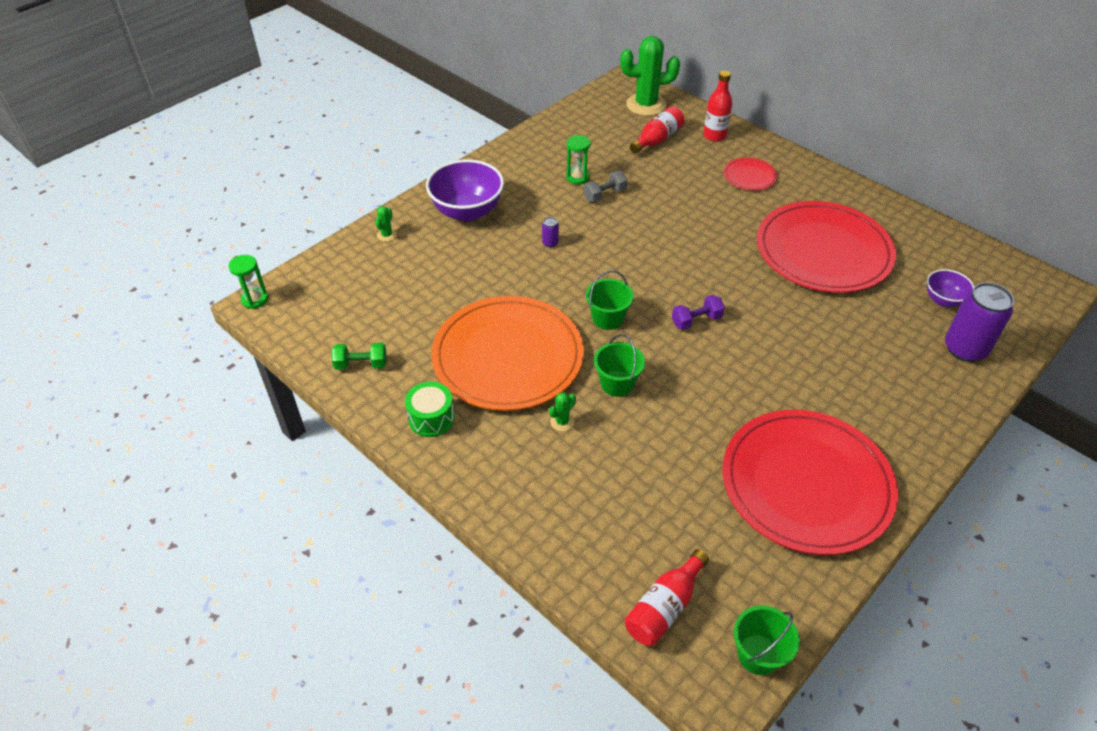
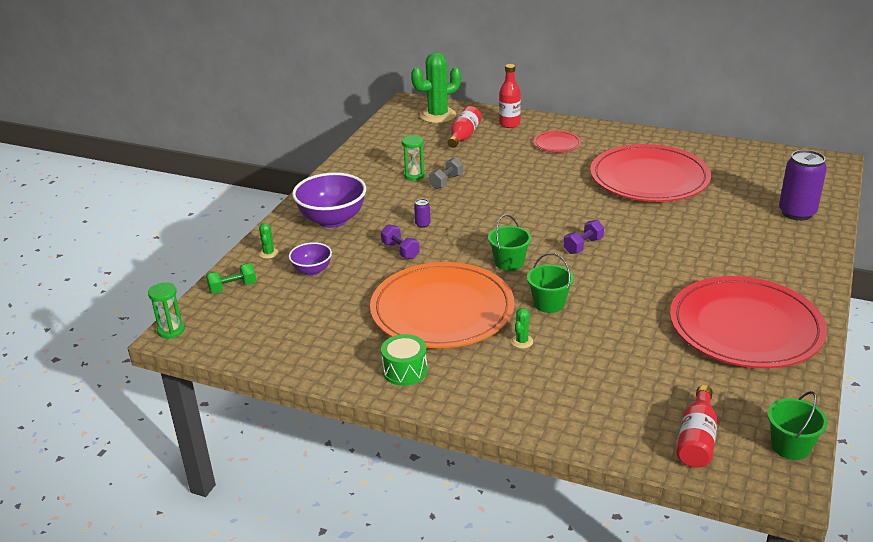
camera: 20 degrees left, 15 degrees down
green dumbbell [332,343,387,370] -> green dumbbell moved to [206,263,256,293]
purple bowl [927,269,974,307] -> purple bowl moved to [289,242,332,276]
none -> purple dumbbell [381,224,420,259]

